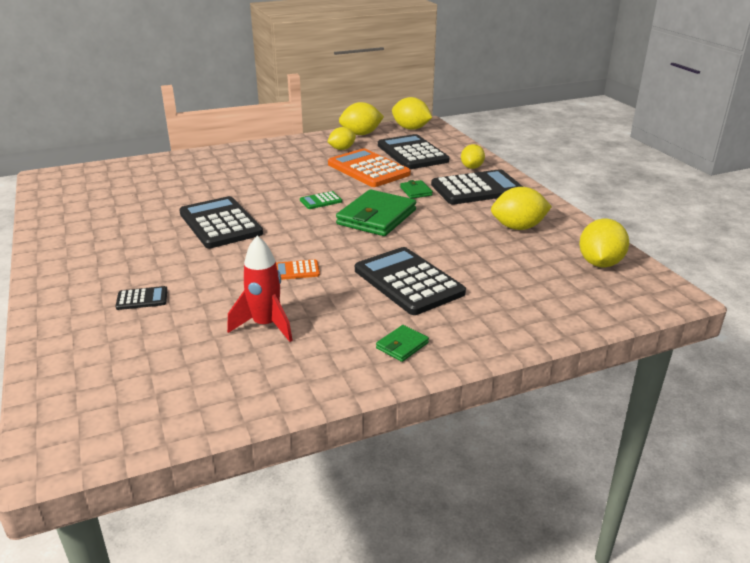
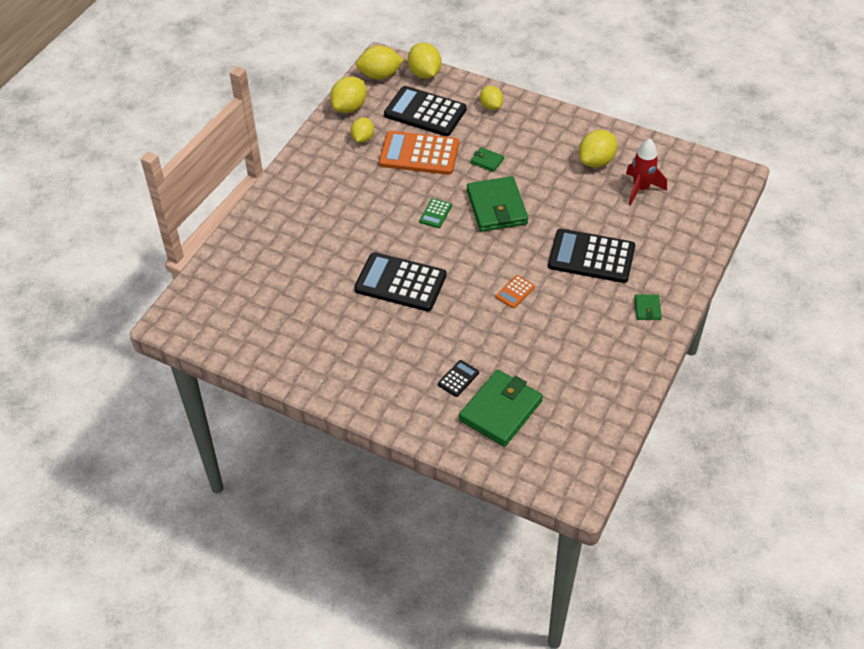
camera: 40 degrees left, 20 degrees up
red rocket [227,236,293,342] -> red rocket moved to [626,139,667,206]
black calculator [431,169,523,204] -> none
yellow lemon [579,219,629,267] -> yellow lemon moved to [408,43,441,79]
none -> green wallet [459,370,543,447]

